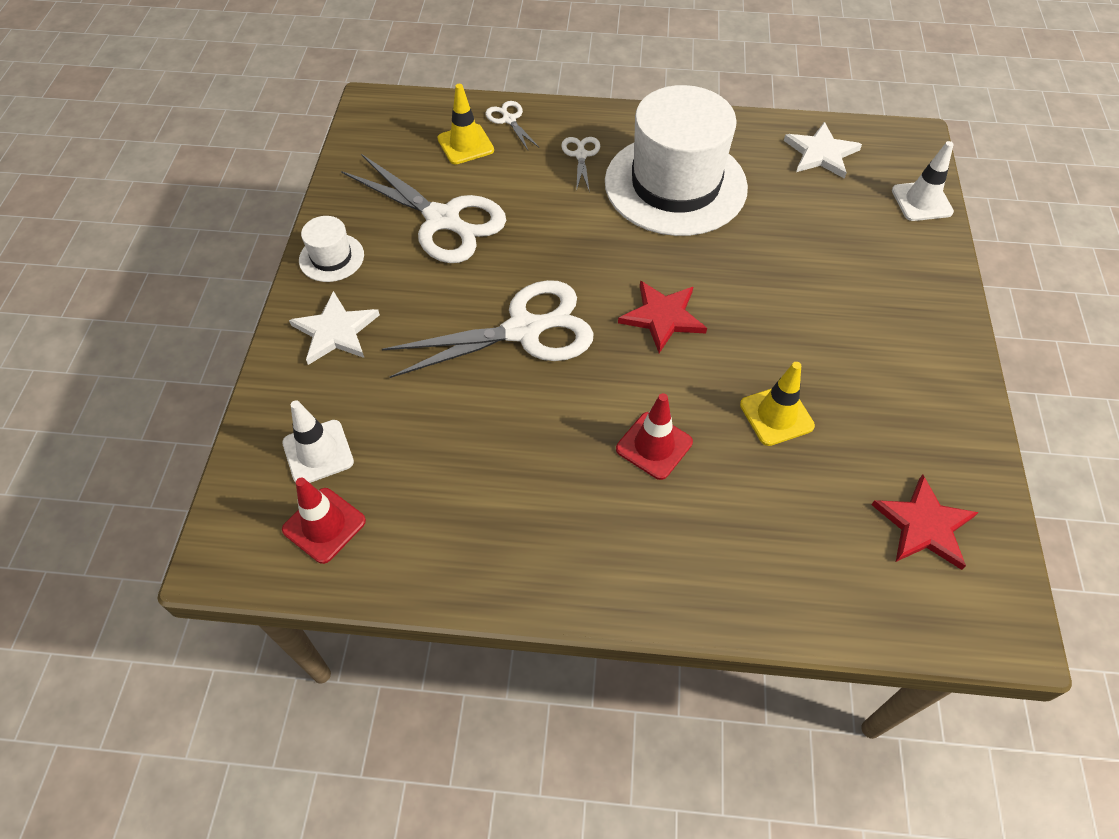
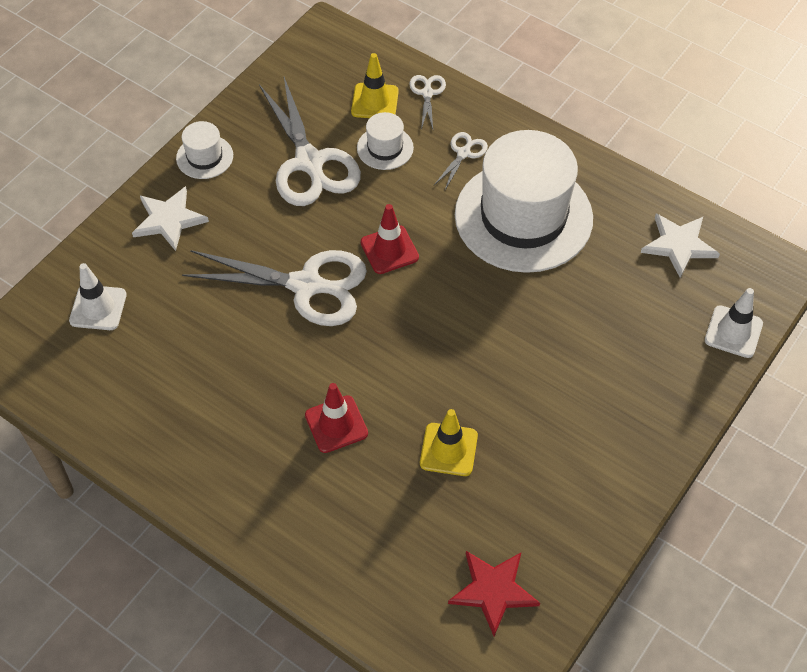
camera: 30 degrees right, 0 degrees up
red traffic cone [282,477,366,564] -> red traffic cone moved to [361,204,419,274]
red star [618,281,707,353] -> none
none -> white hat [357,112,414,170]

